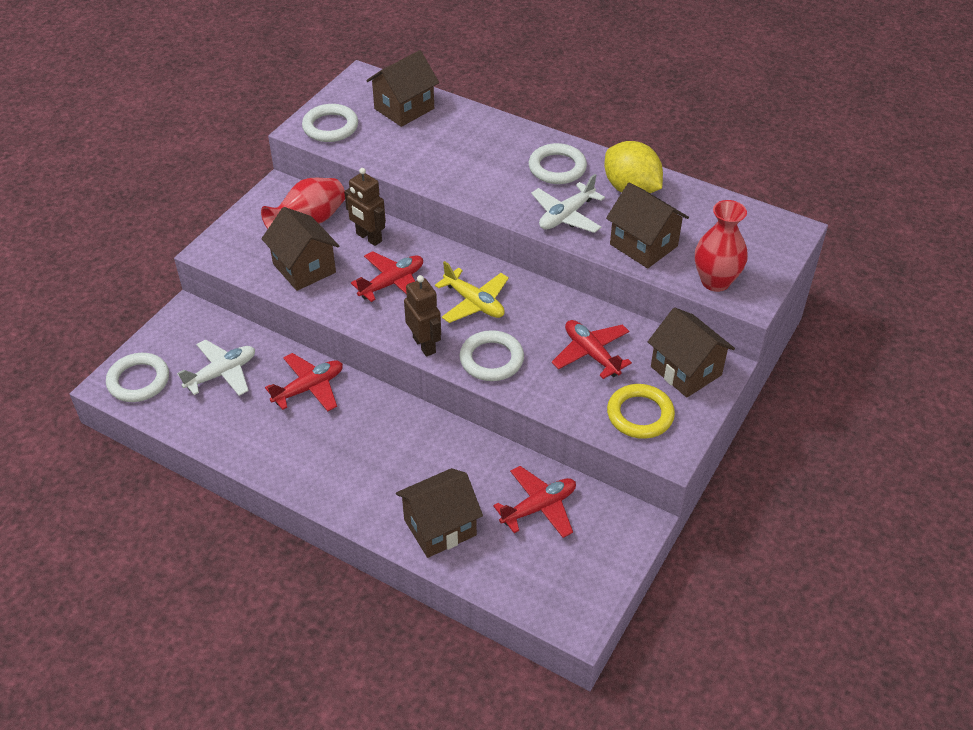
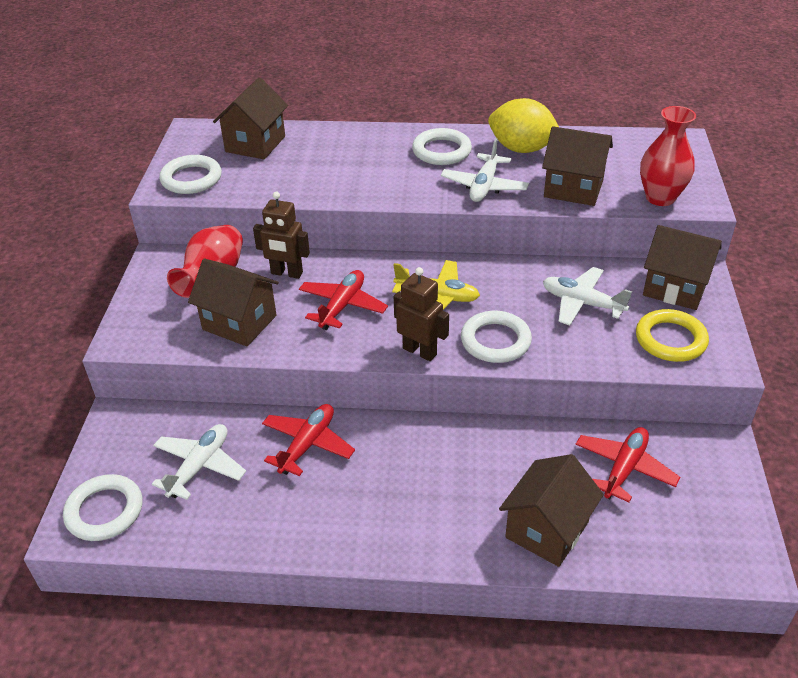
camera: 25 degrees left, 5 degrees down
red plane [552,320,632,379] -> white plane [543,267,632,326]

